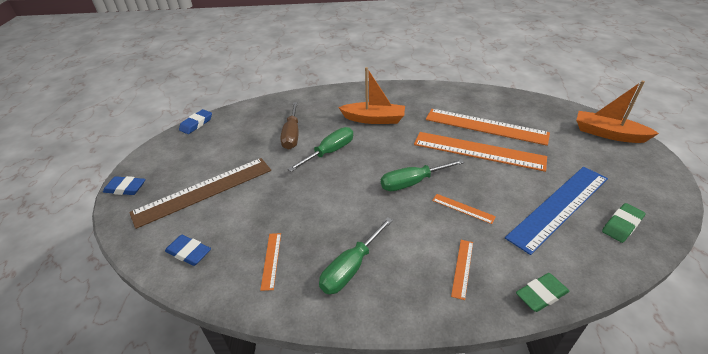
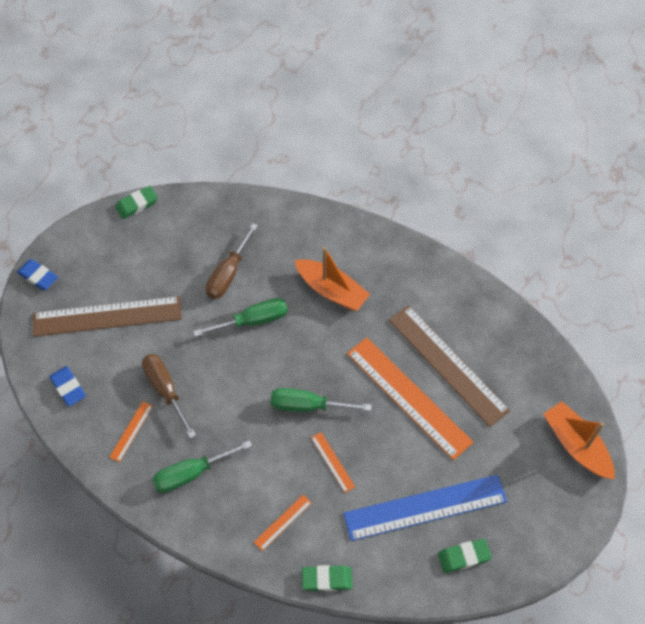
camera: 25 degrees right, 20 degrees up
blue eraser [179,109,212,134] -> green eraser [115,186,158,219]
orange ruler [426,109,550,146] -> brown ruler [389,305,510,427]
none -> brown screwdriver [142,354,196,439]

